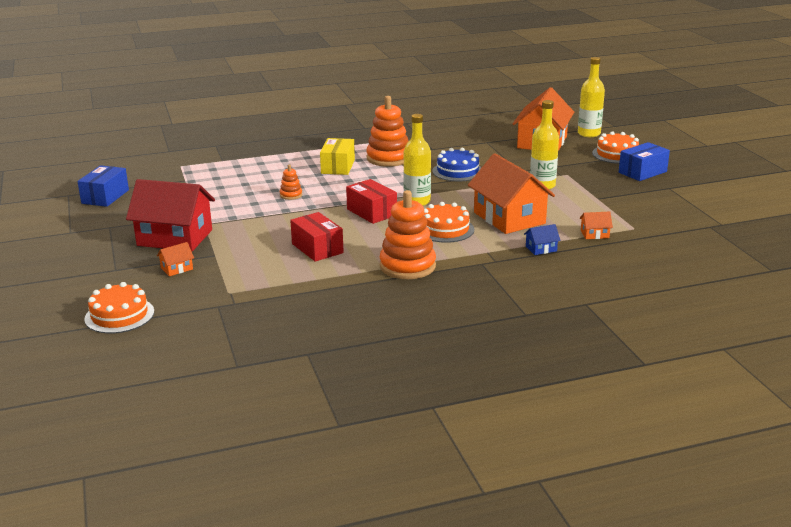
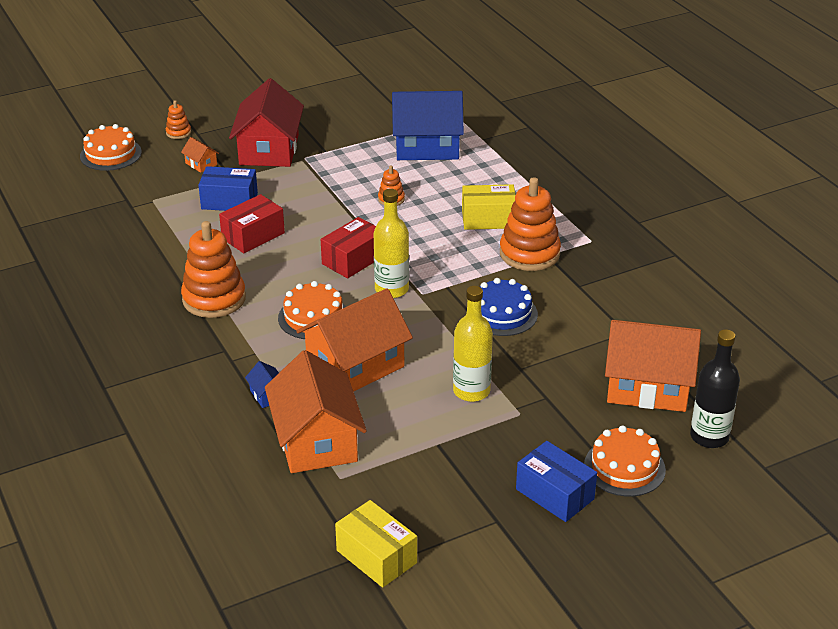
camera: 80 degrees right, 10 degrees up
blue box [77,165,129,207] -> blue box moved to [198,166,258,211]
yellow bottle [578,57,605,137] -> black bottle [690,329,740,448]
orange house [580,211,613,239] -> orange house [265,350,367,473], size x2.48
none -> orange stacking toy [166,100,191,139]
none -> yellow box [335,500,417,588]
none -> blue house [392,91,464,160]

